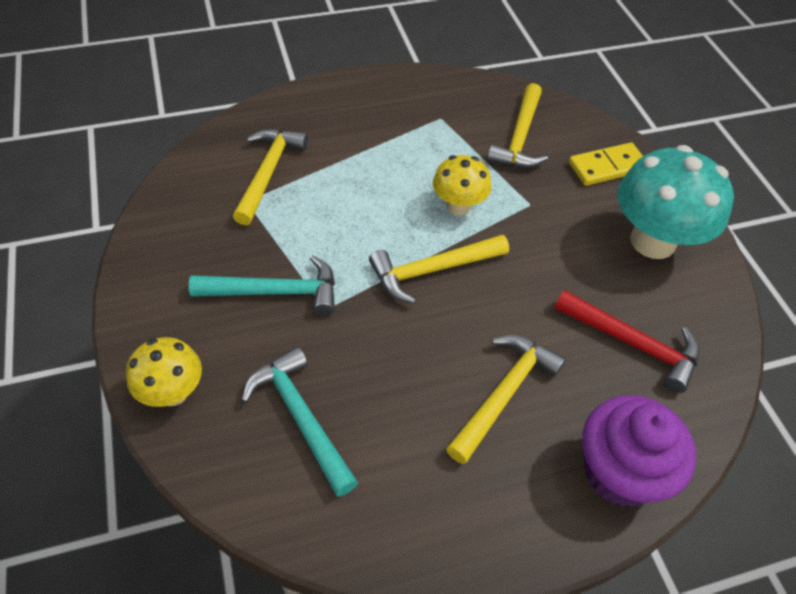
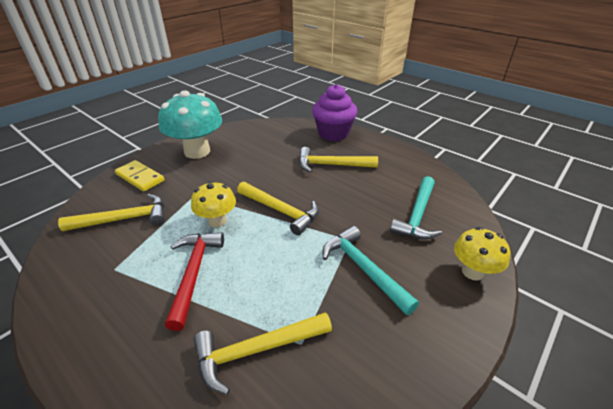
camera: 120 degrees left, 15 degrees down
red hammer [554,290,699,393] -> red hammer moved to [165,232,224,331]

